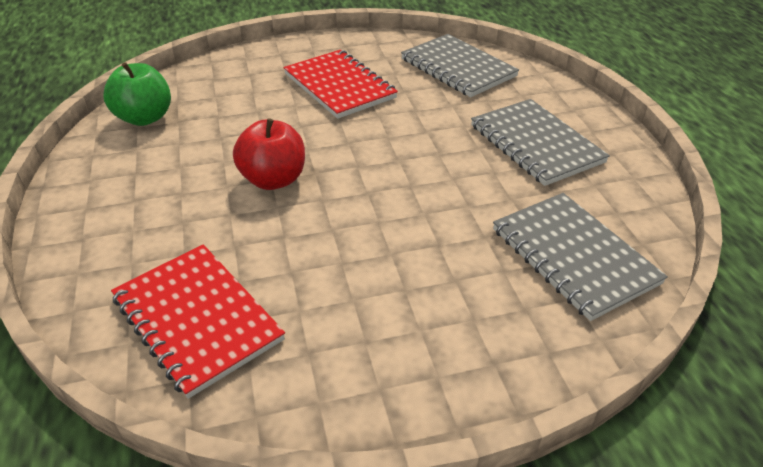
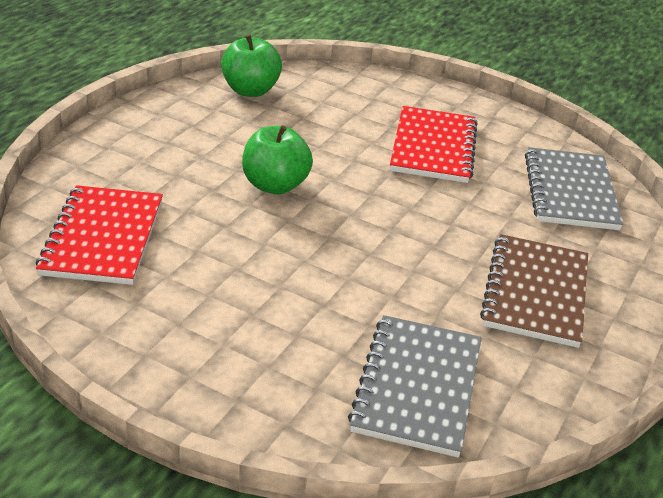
camera: 40 degrees right, 5 degrees down
red apple [233,118,305,190] -> green apple [242,125,313,194]
grey notebook [471,99,610,186] -> brown notebook [480,234,588,348]

